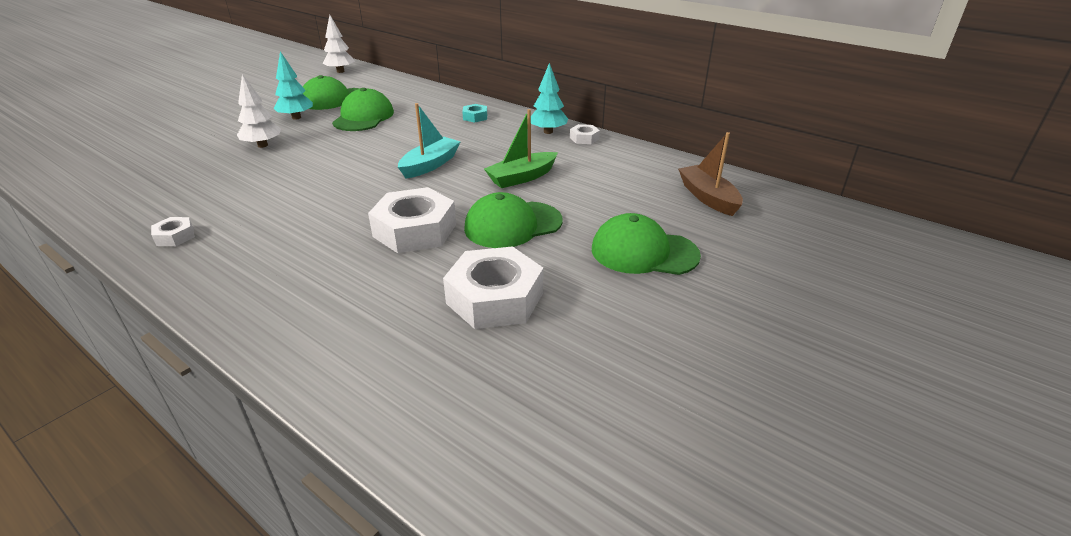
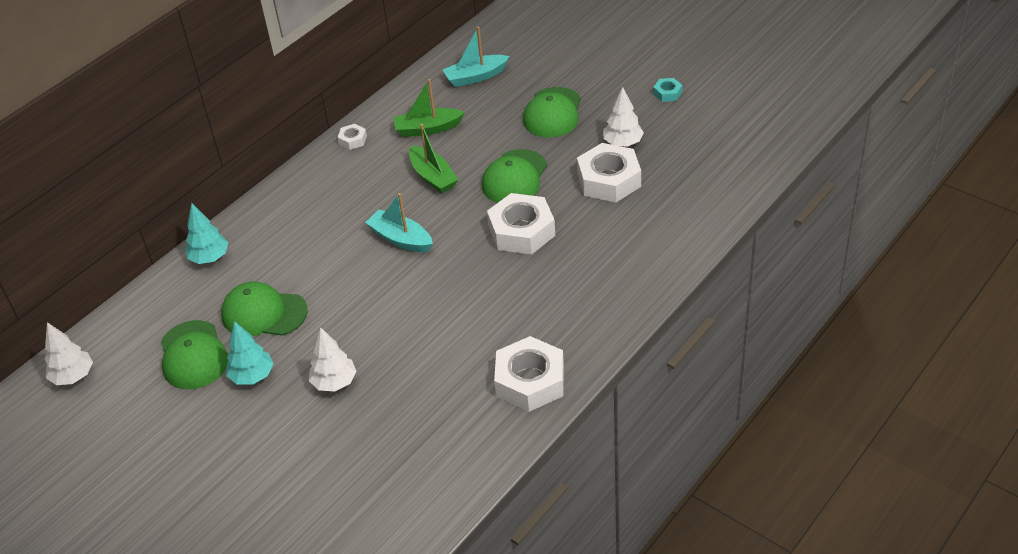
camera: 85 degrees left, 10 degrees up
white nut [151,217,195,246] -> white nut [494,336,564,412], size x2.16
turquoise nut [462,104,487,123] -> turquoise nut moved to [653,78,682,102]
green cap [464,192,563,248] -> green cap turned 45 degrees clockwise [482,149,547,203]
turquoise tree [531,63,568,134] -> turquoise tree moved to [185,203,229,264]
brown boat [678,132,743,216] -> turquoise boat [443,26,510,87]
none -> green boat [393,79,465,137]
none -> white tree [603,87,644,147]

